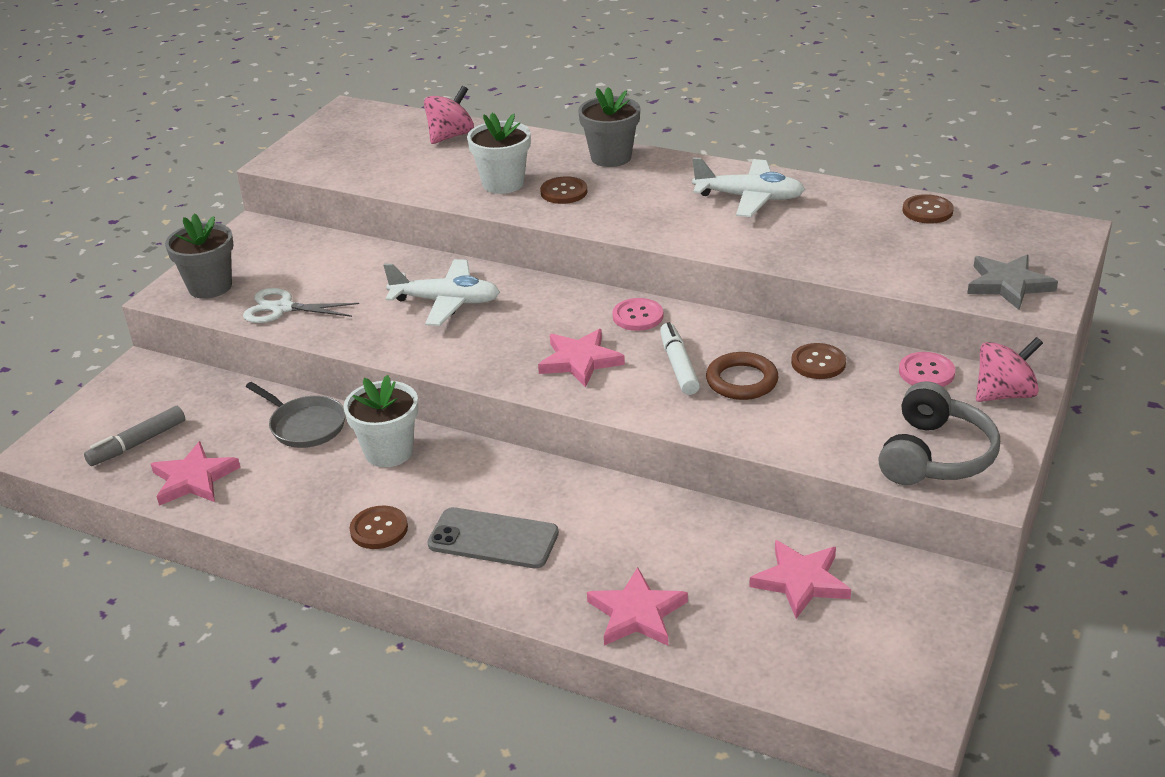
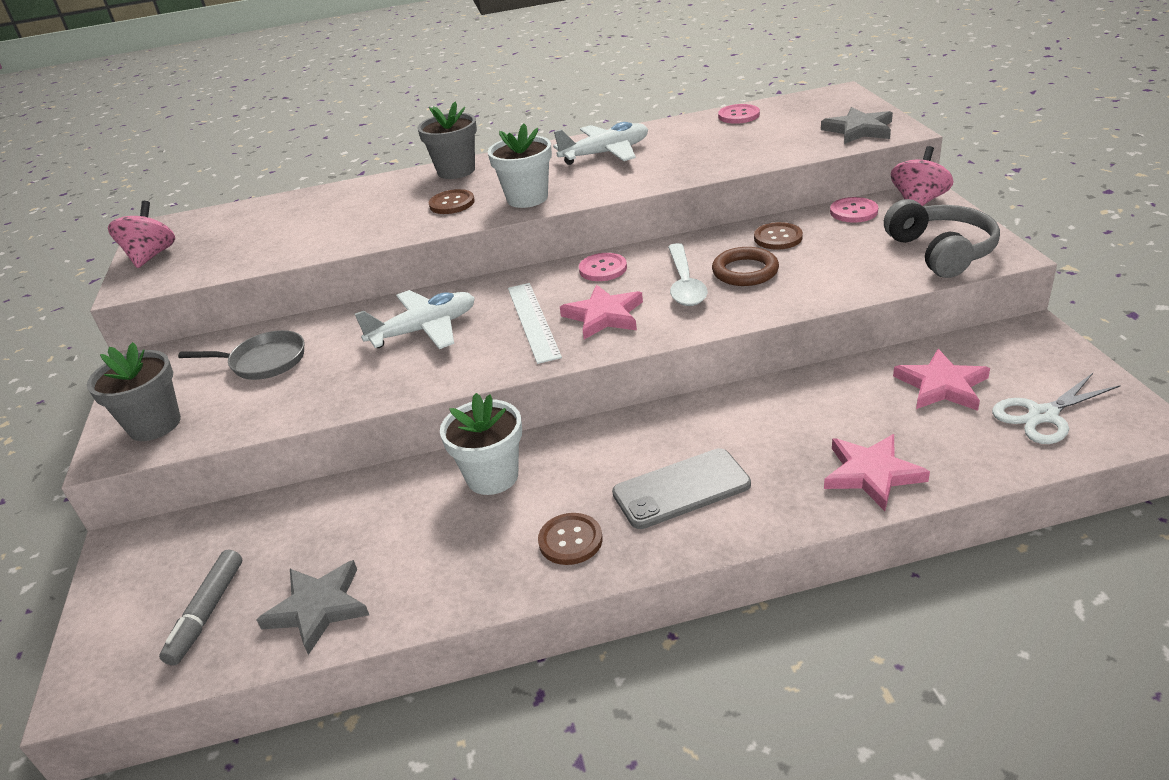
camera: 35 degrees left, 0 degrees up
pink star [151,441,241,506] -> grey star [257,560,369,655]
white scissors [243,288,359,323] -> white scissors moved to [992,373,1121,444]
grey pan [246,382,345,448] -> grey pan moved to [178,330,304,380]
pink spinning top [424,86,474,144] -> pink spinning top moved to [108,201,175,268]
white flower pot [467,113,531,194] -> white flower pot moved to [488,124,552,208]
white marker [660,322,700,395] -> white spoon [668,243,708,306]
brown button [903,194,954,224] -> pink button [718,104,760,124]
none -> white ruler [508,283,562,364]

